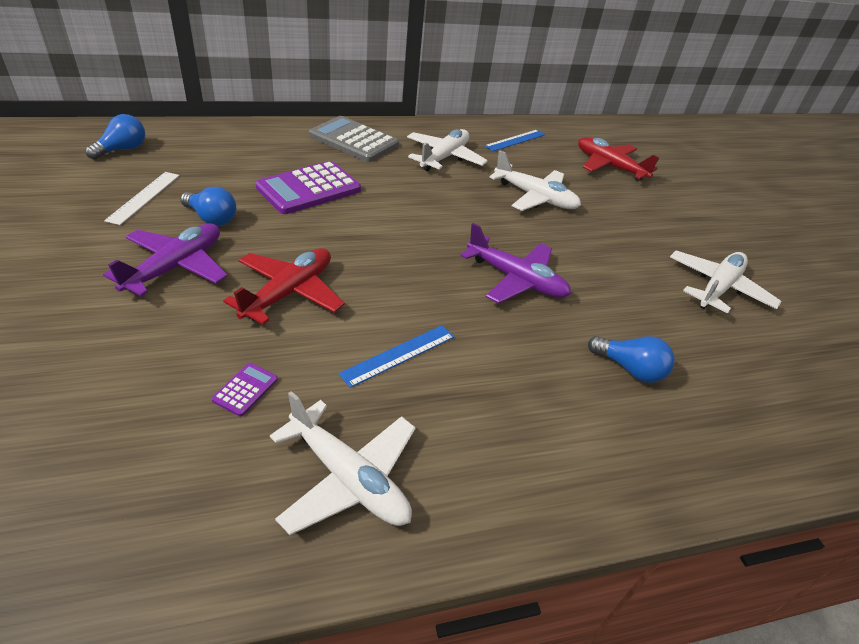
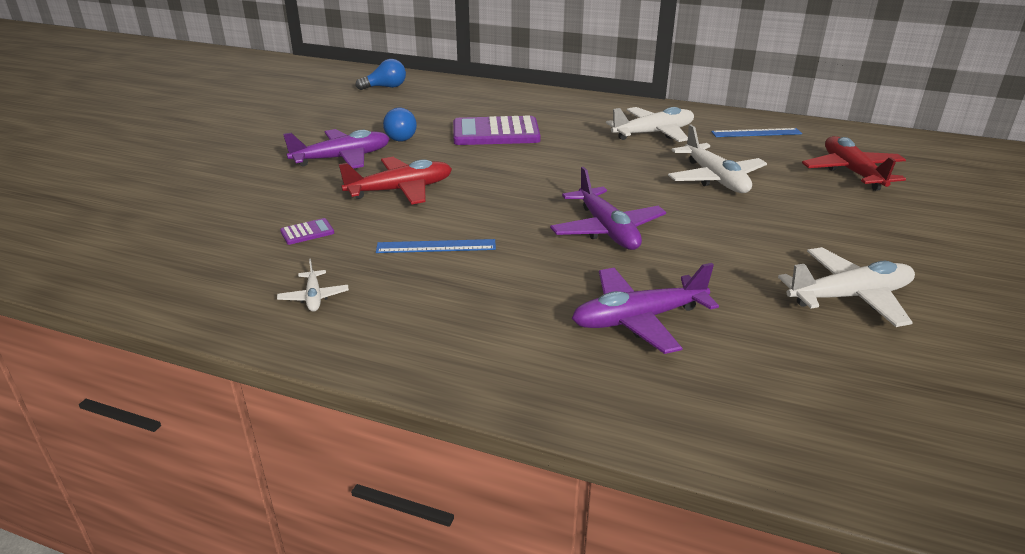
camera: 40 degrees right, 10 degrees down
white ruler [104,172,179,225] -> none
white plane [270,391,416,535] -> white plane [277,258,349,312], size x0.50
grey calculator [309,116,399,162] -> none
blue light bulb [588,336,675,383] -> purple plane [572,263,719,354]

